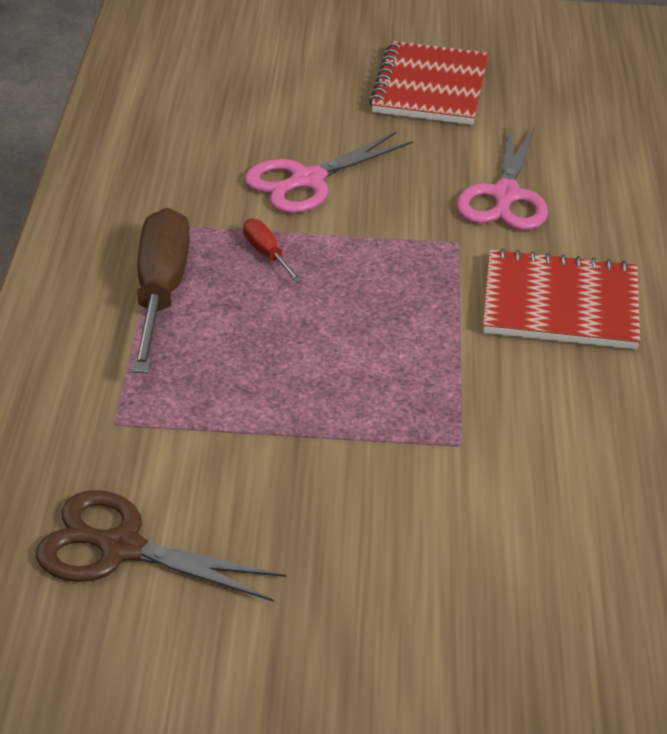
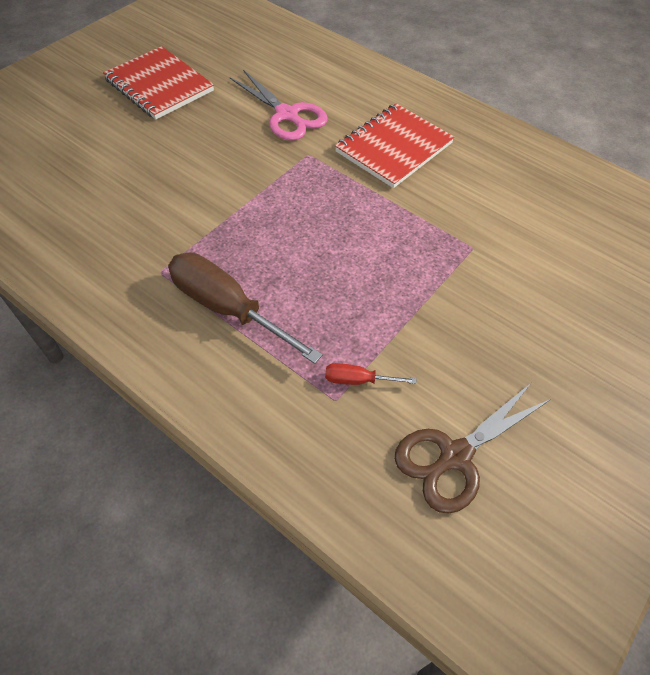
camera: 55 degrees left, 15 degrees up
red screwdriver [243,218,302,282] -> red screwdriver moved to [325,363,417,385]
pink scissors [244,132,413,213] -> none

